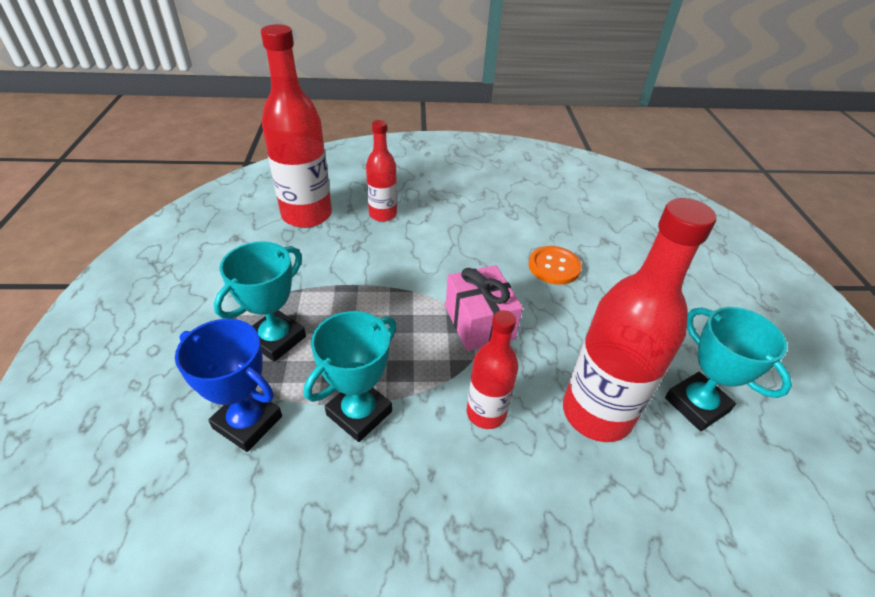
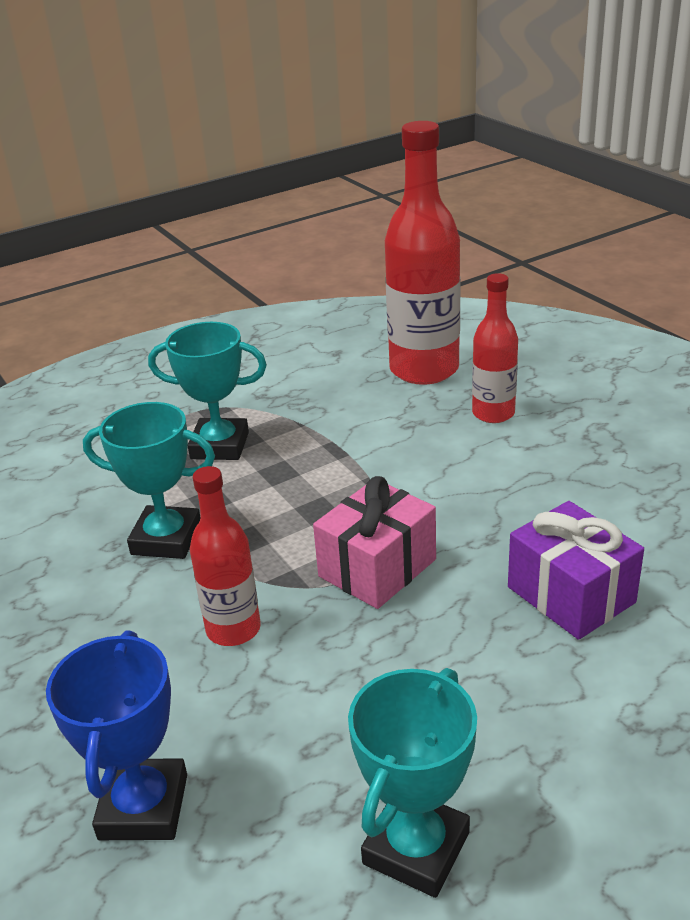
camera: 65 degrees right, 10 degrees down
blue trophy [175,319,282,452] -> blue trophy moved to [46,630,187,840]
orange button [529,246,582,285] -> purple gift [508,501,644,640]
red bottle [563,198,716,442] -> none

